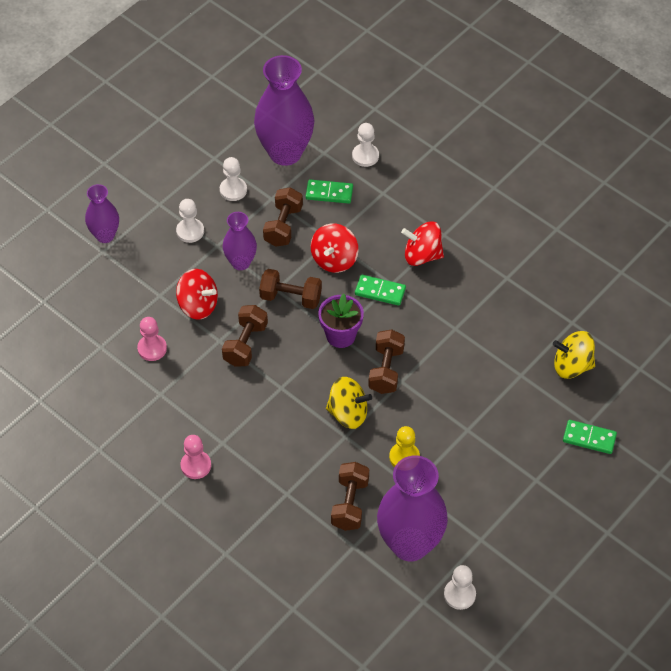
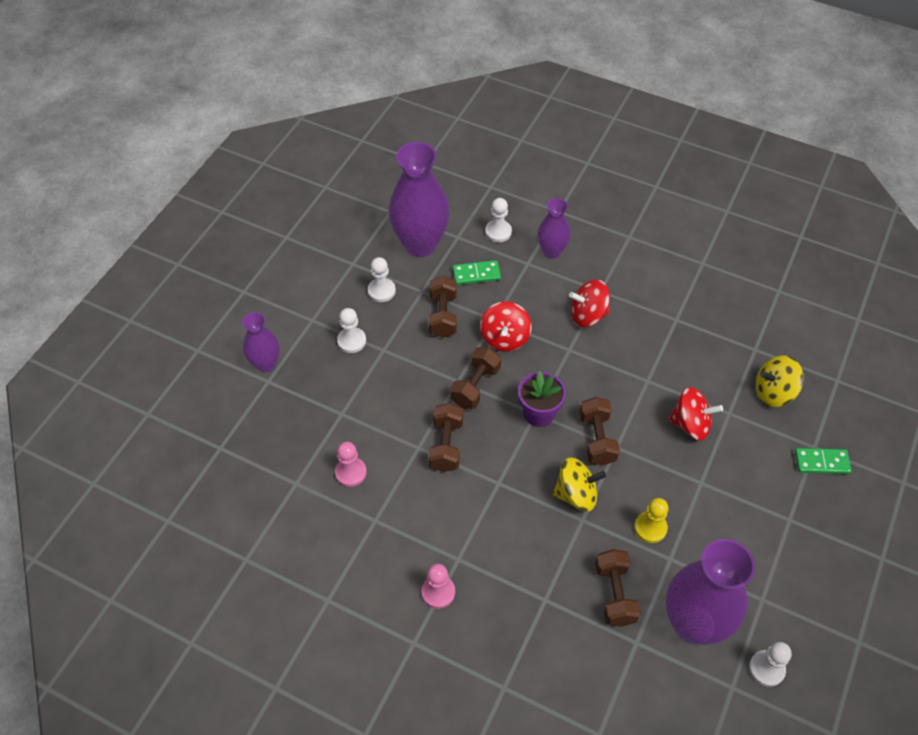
camera: 15 degrees left, 0 degrees up
red spinning top [176,269,218,320] -> red spinning top moved to [668,387,723,441]
purple vase [223,212,257,270] -> purple vase moved to [537,198,571,259]
brown dumbbell [259,269,322,309] -> brown dumbbell turned 60 degrees counterclockwise [450,347,501,409]
green domino [355,275,406,306] -> none

